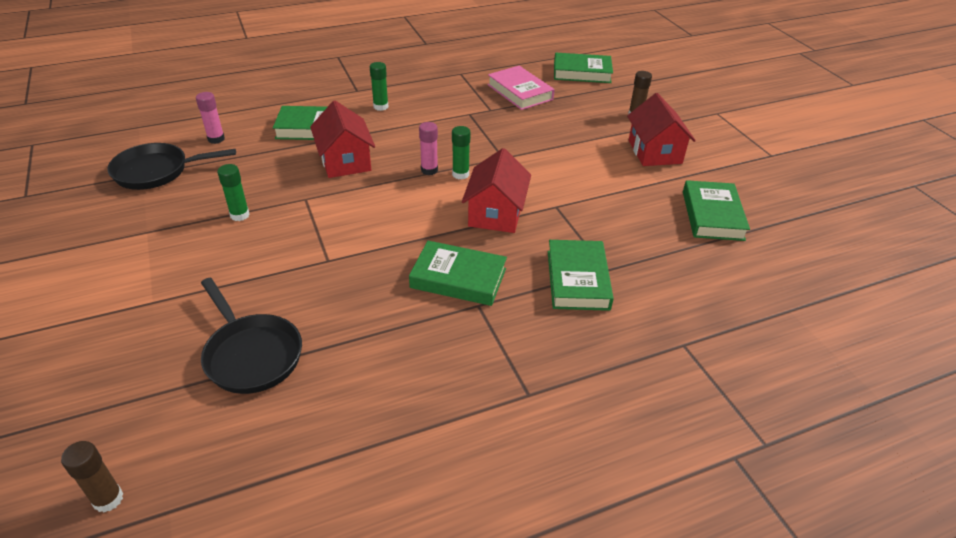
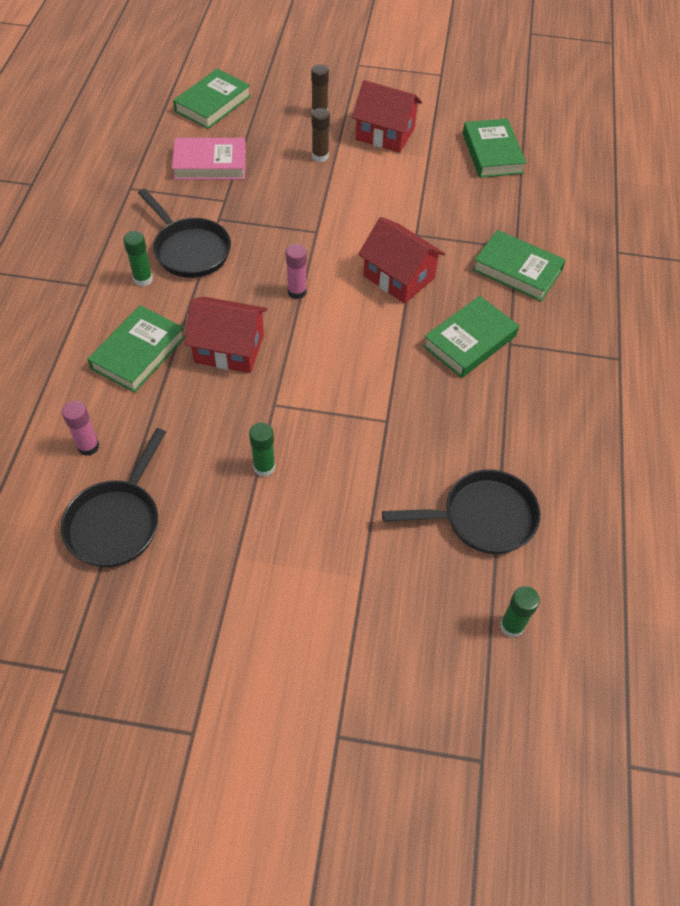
camera: 60 degrees left, 15 degrees up
brown glue stick [61,441,123,513] -> brown glue stick moved to [312,108,330,162]
green glue stick [452,126,470,180] -> green glue stick moved to [500,586,540,638]
green book [683,180,750,241] -> green book turned 45 degrees clockwise [463,118,526,178]
none -> black pan [138,189,231,278]

